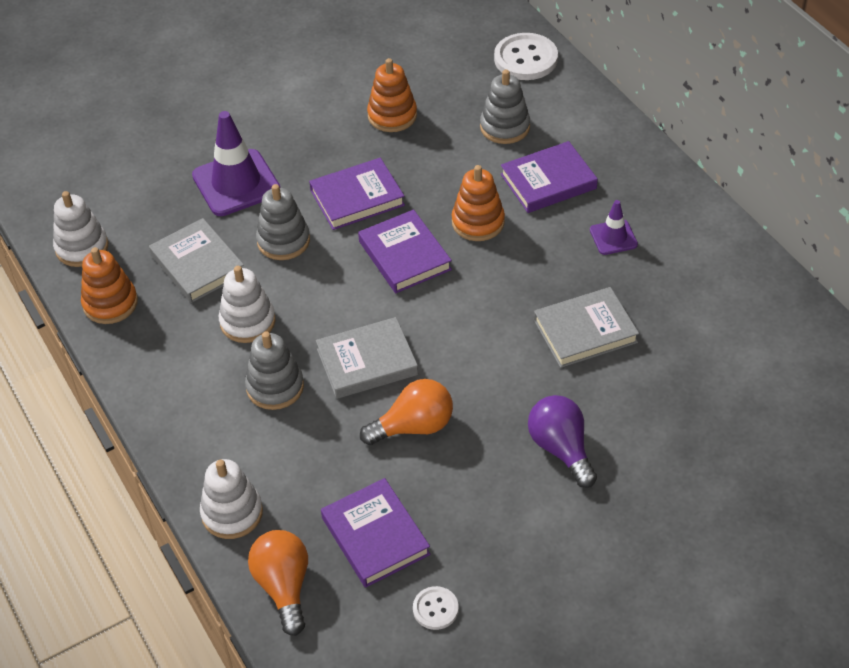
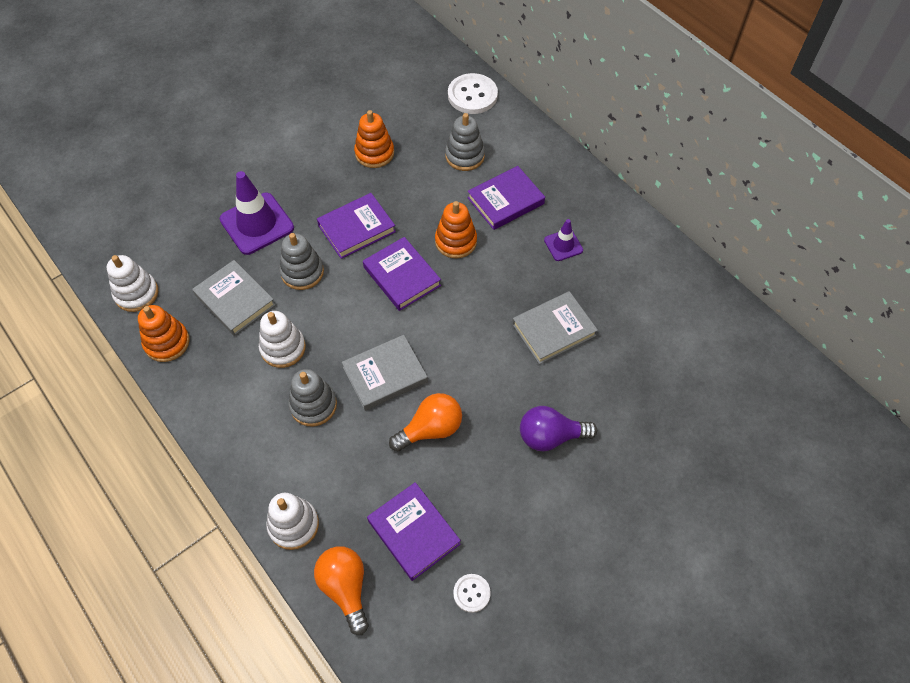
camera: 10 degrees left, 10 degrees up
purple light bulb [528,395,597,488] -> purple light bulb turned 60 degrees counterclockwise [520,406,597,451]

